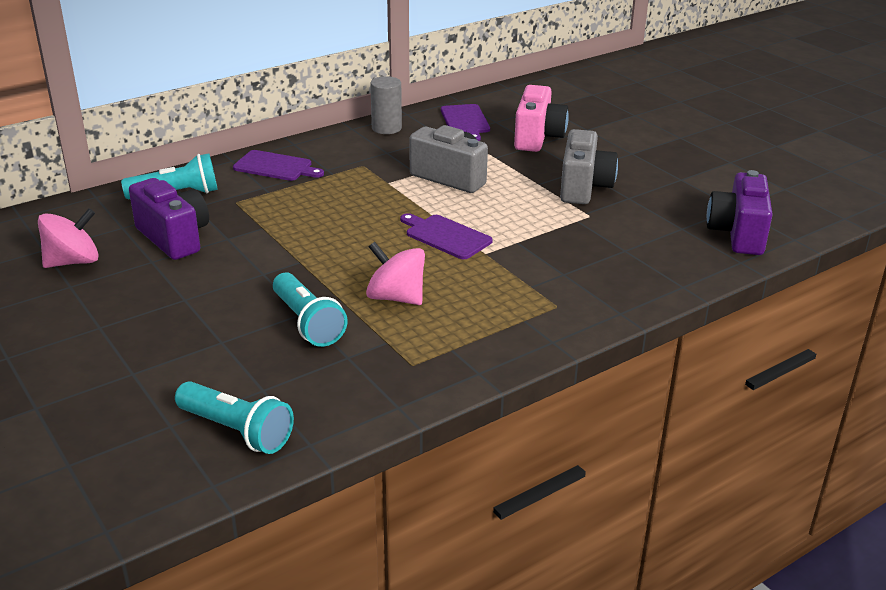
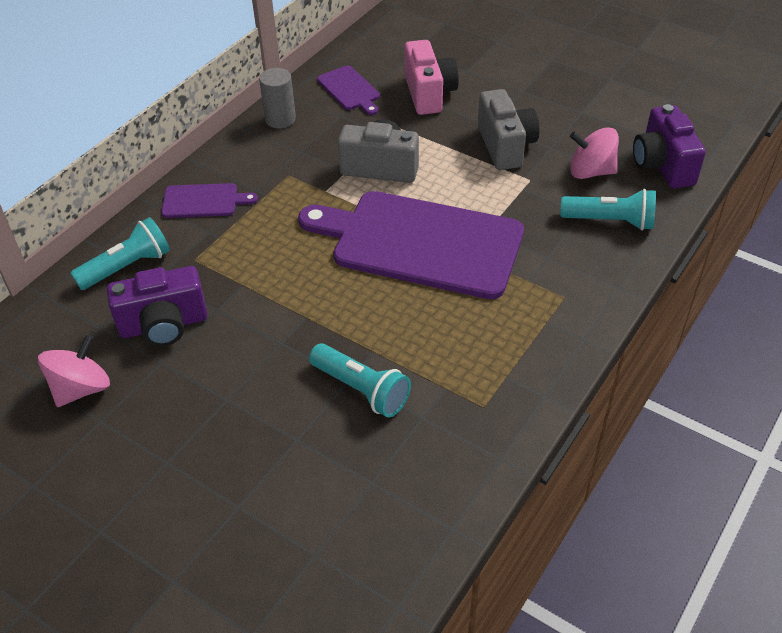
camera: 20 degrees left, 15 degrees up
purple camera [129,178,209,260] -> purple camera turned 135 degrees clockwise [107,266,208,346]
turquoise flashlight [175,381,294,454] -> turquoise flashlight moved to [560,189,656,230]
pink spinning top [366,242,425,305] -> pink spinning top moved to [570,127,619,179]
purple cutting board [400,213,493,259] -> purple cutting board [298,191,524,299], size x2.28

